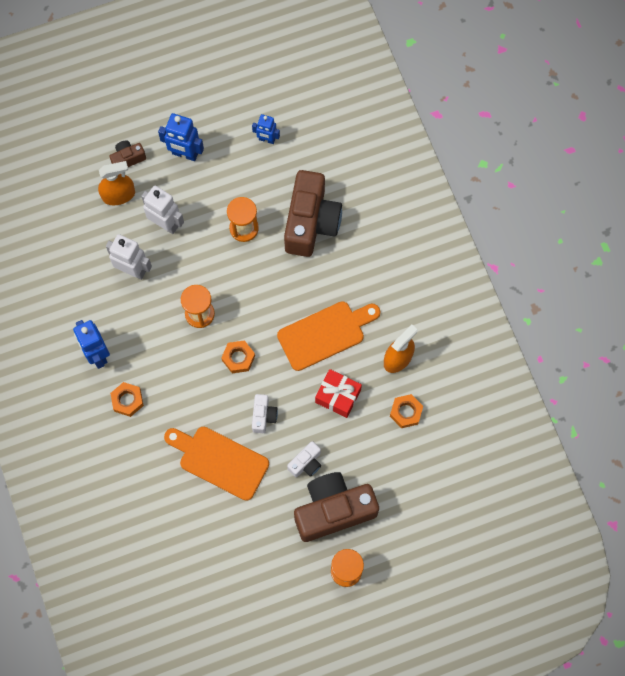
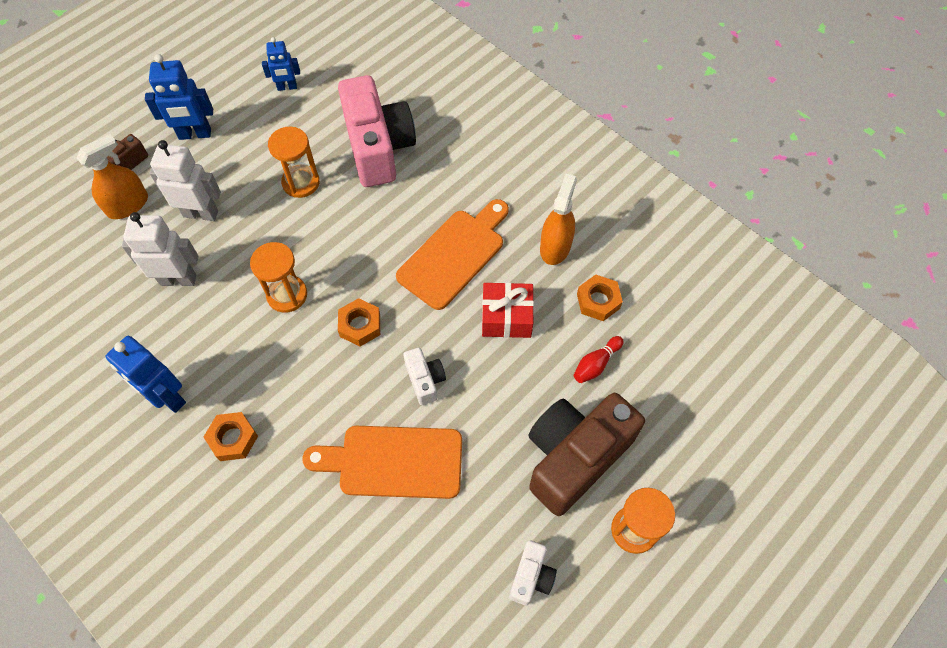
camera: 25 degrees left, 10 degrees down
brown camera [284,170,342,257] -> pink camera [338,75,416,187]
white camera [287,441,321,477] -> white camera moved to [509,540,557,606]
none -> red bowling pin [574,336,624,383]

